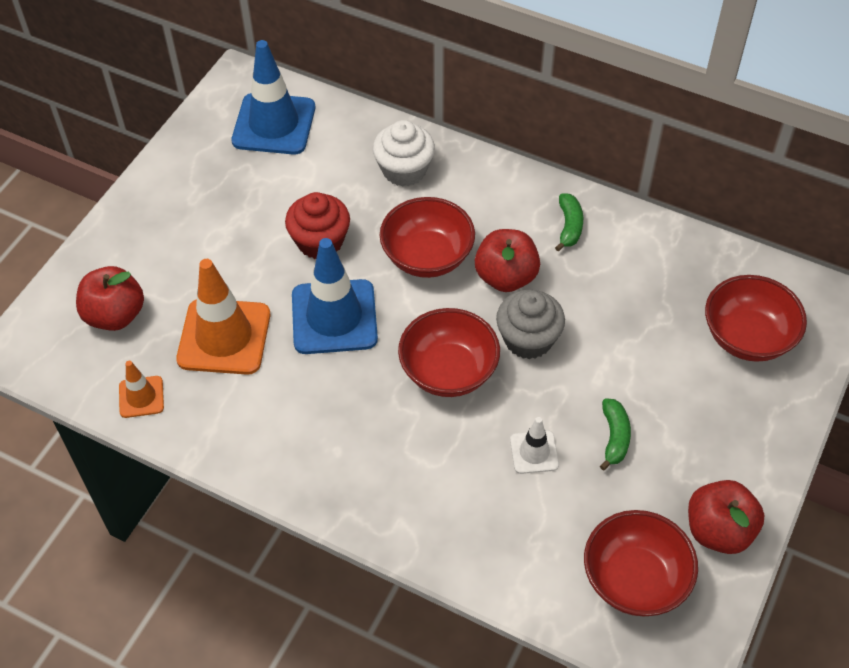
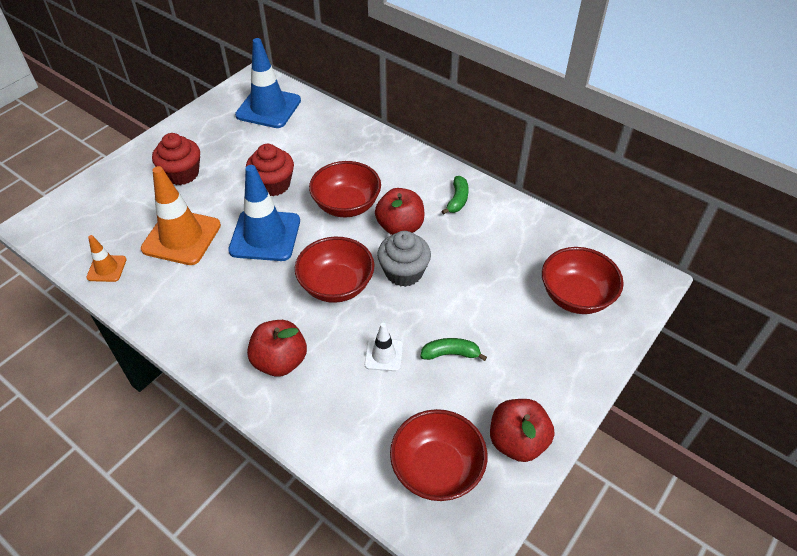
camera: 10 degrees right, 5 degrees down
red apple [76,266,144,331] -> red apple moved to [247,320,307,377]
white cupcake [373,120,435,187] -> none
green banana [600,398,631,471] -> green banana turned 105 degrees counterclockwise [420,338,487,361]
none -> red cupcake [152,133,200,185]

